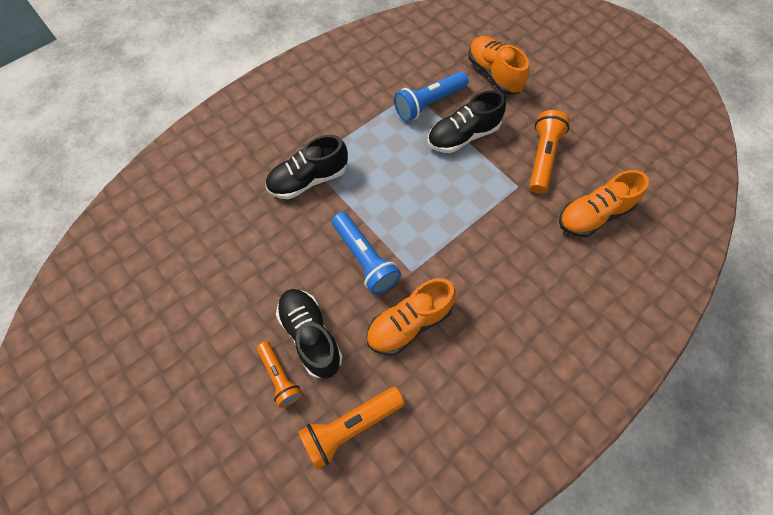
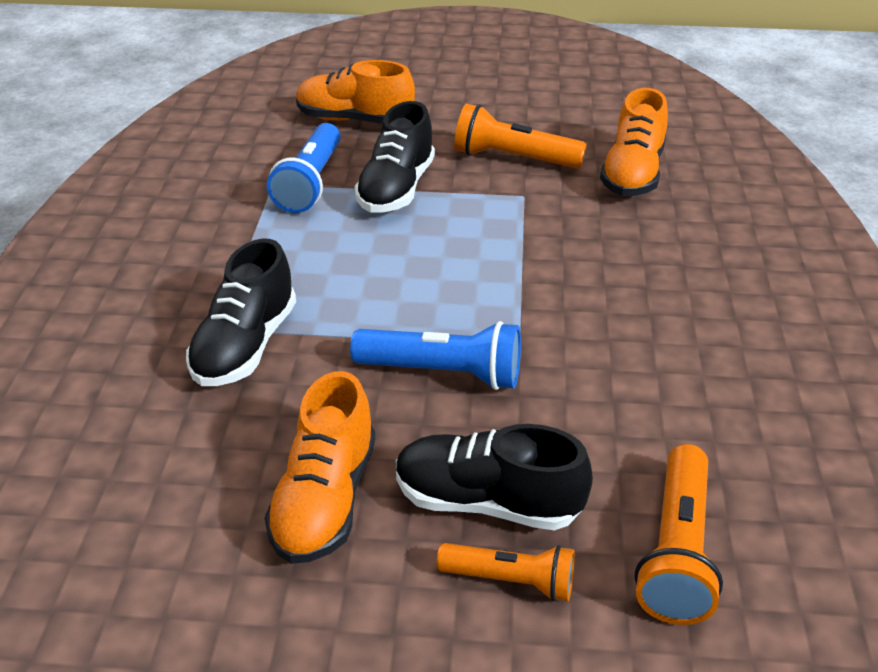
camera: 45 degrees left, 25 degrees down
orange shoe [366,278,456,355] -> orange shoe moved to [264,371,375,564]
orange flashlight [529,110,569,193] -> orange flashlight turned 45 degrees counterclockwise [454,103,587,169]

